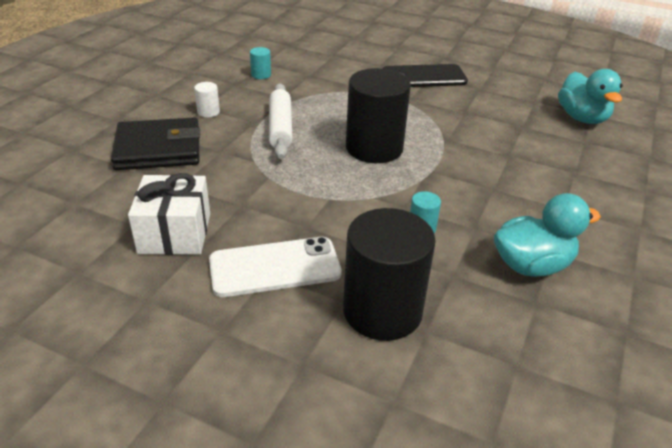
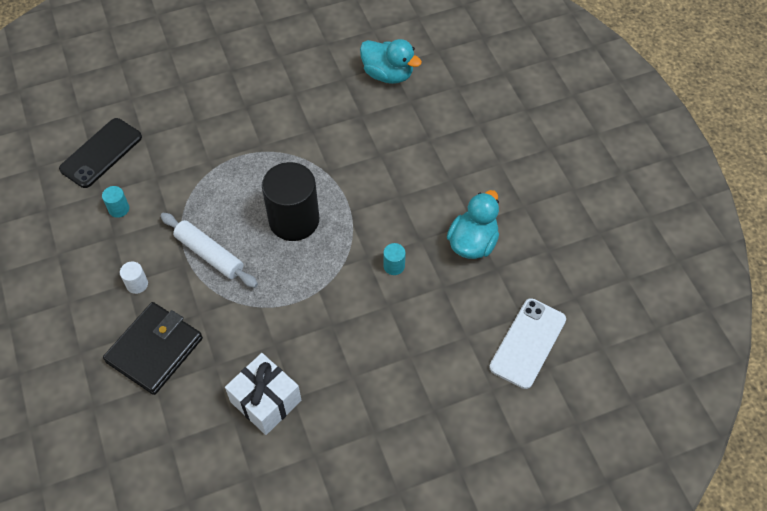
camera: 45 degrees left, 20 degrees up
white phone [209,237,342,297] -> white phone moved to [489,298,566,389]
black cylinder [343,208,436,341] -> none
black phone [382,64,468,87] -> black phone moved to [59,118,142,188]

